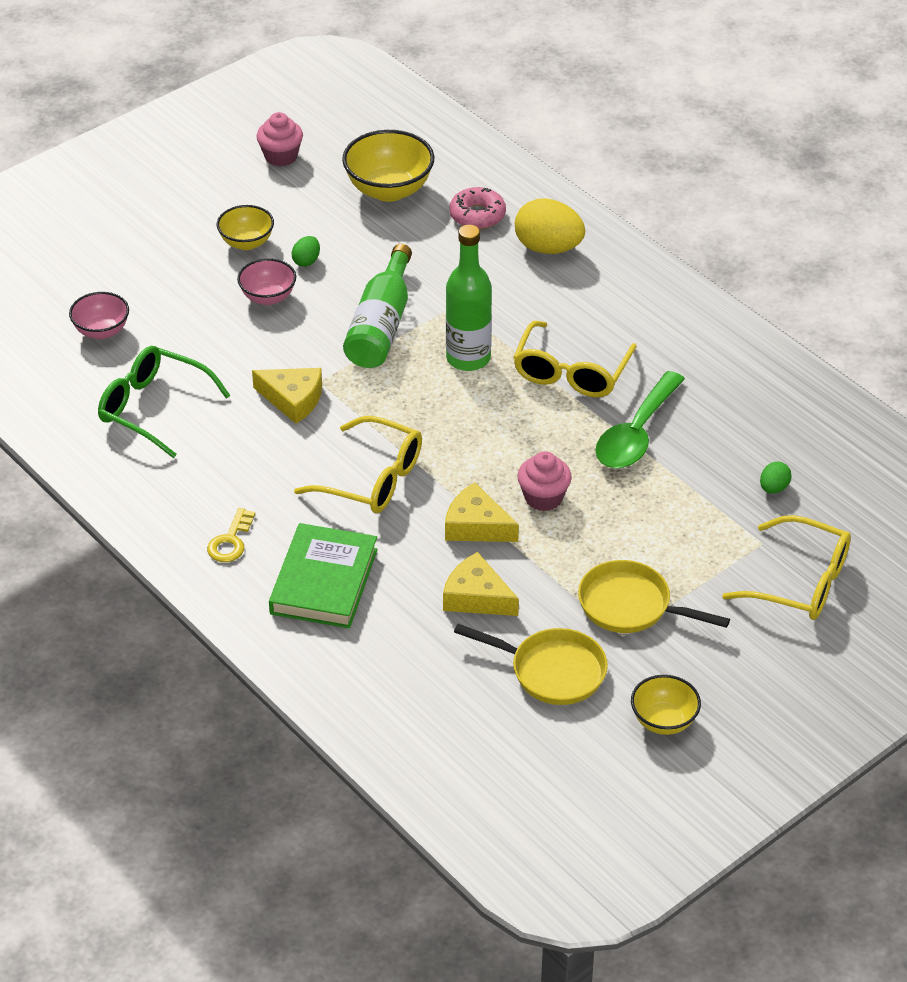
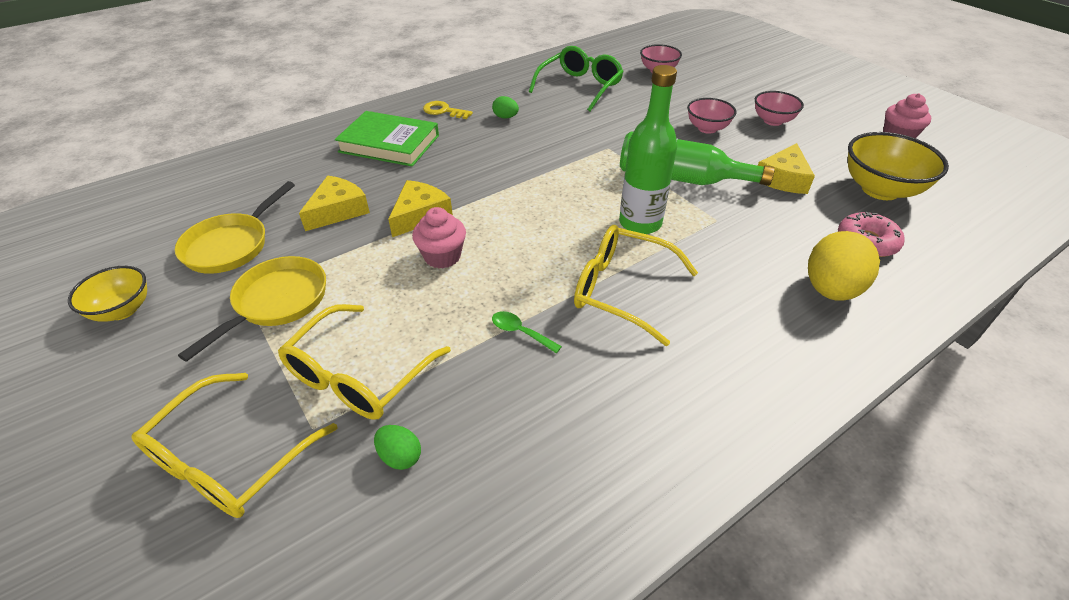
camera: 95 degrees right, 0 degrees up
yellow bowl [217,205,274,250] -> pink bowl [755,91,804,126]
yellow cheese [252,368,322,424] -> yellow cheese moved to [758,143,815,194]
green egg [292,236,320,267] -> green egg moved to [492,96,519,119]
yellow glasses [294,416,422,513] -> yellow glasses moved to [278,304,451,420]
green spoon [595,371,685,468] -> green spoon [492,311,562,354], size x0.43

